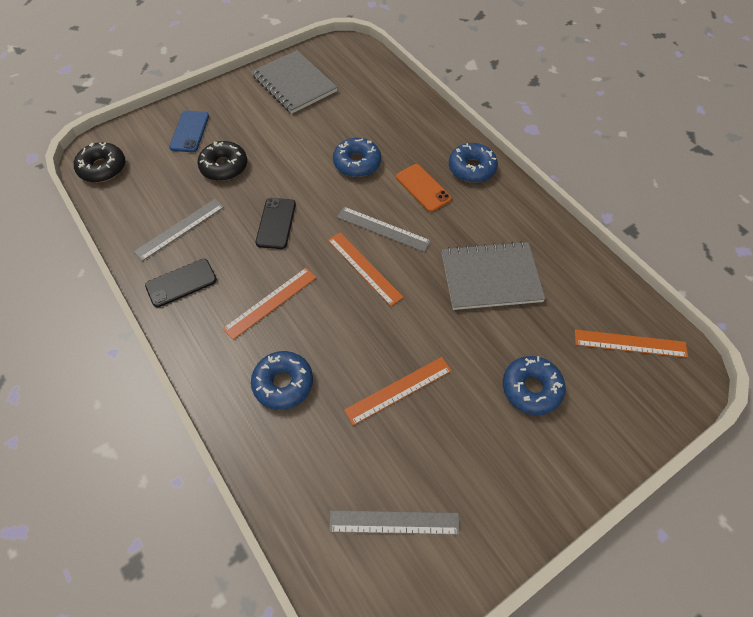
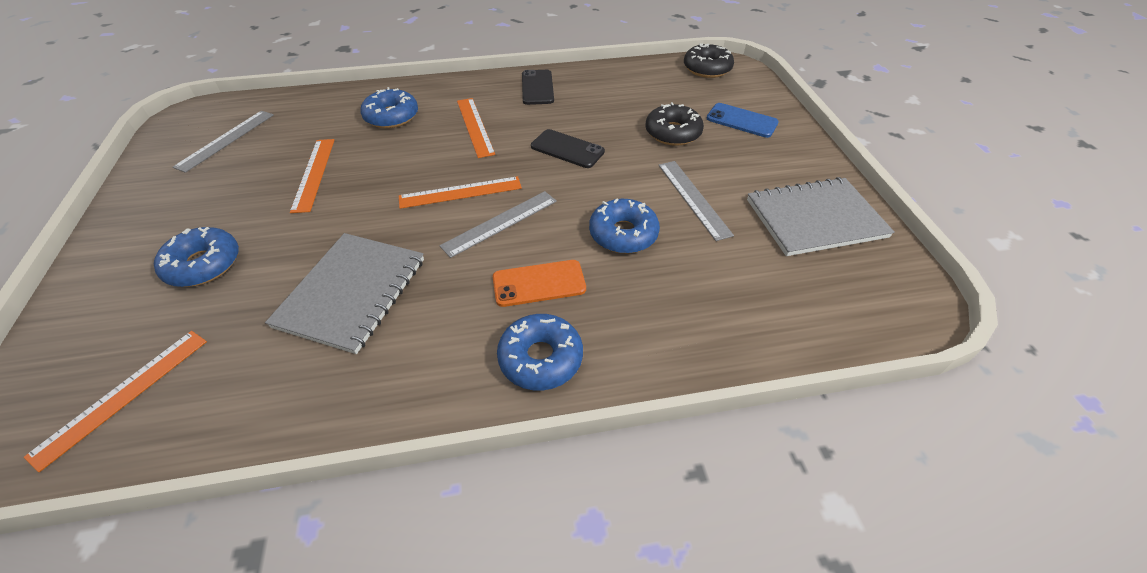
camera: 115 degrees right, 10 degrees down
grey ruler [133,199,224,261] -> grey ruler moved to [659,161,734,241]

